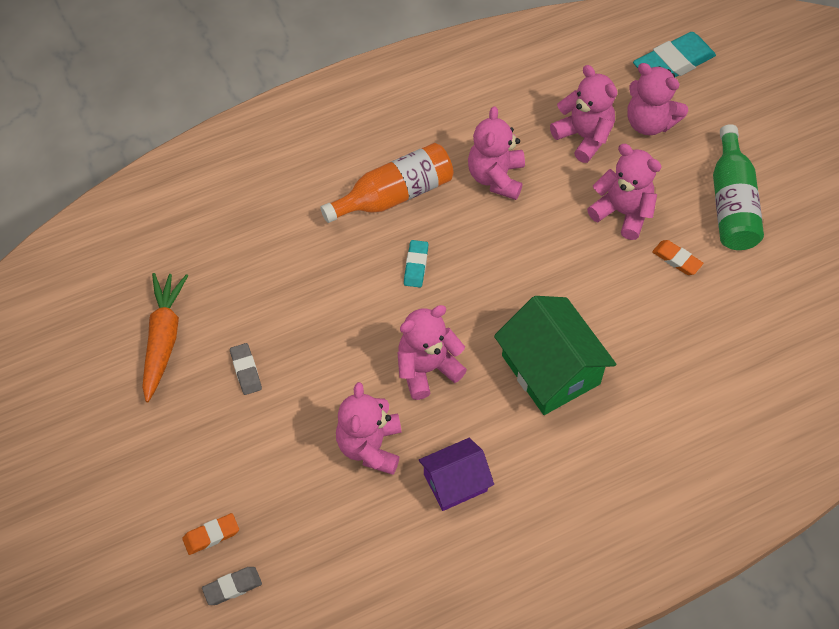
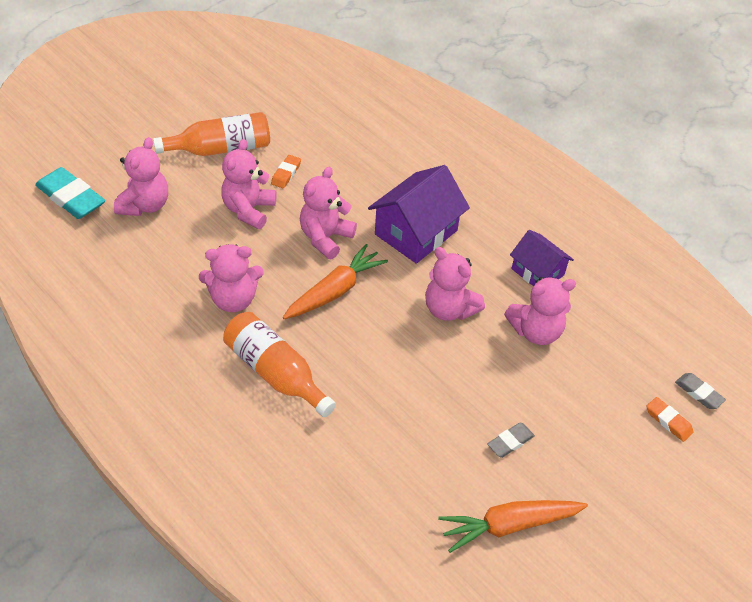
camera: 110 degrees left, 10 degrees down
turquoise eraser [404,240,428,287] -> none
green house [494,296,617,415] -> purple house [368,165,470,264]
pink teddy bear [550,65,618,163] -> pink teddy bear moved to [300,167,357,259]
green bottle [713,124,764,250] -> orange bottle [153,112,270,156]
none -> orange carrot [283,244,388,319]

